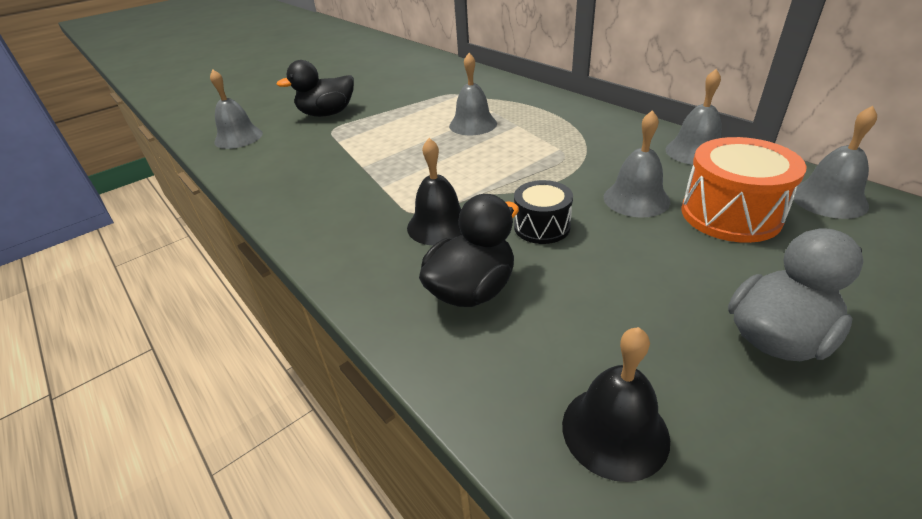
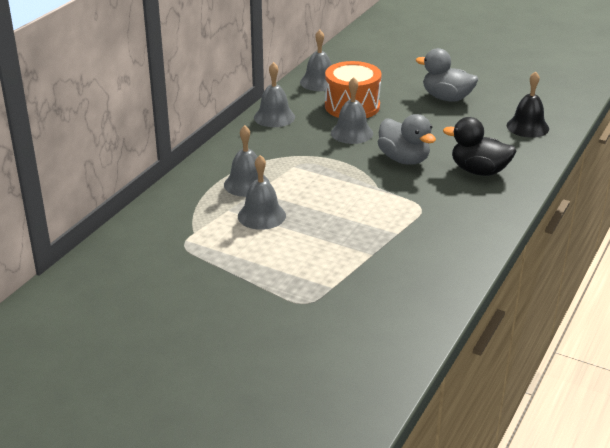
camera: 115 degrees left, 5 degrees down
grey bell [210,70,263,149] -> grey bell moved to [224,125,270,197]
black duck [277,60,354,117] -> none
black bell [407,138,462,245] -> none
black drum [514,180,573,244] -> grey duck [378,114,436,165]

